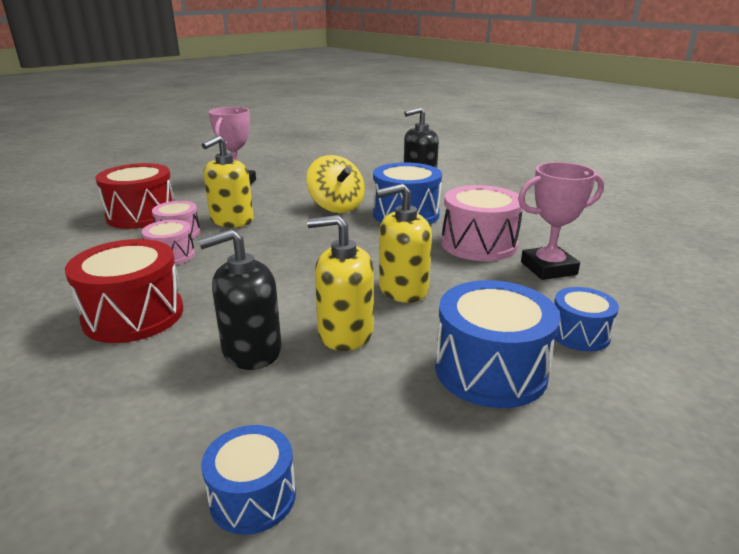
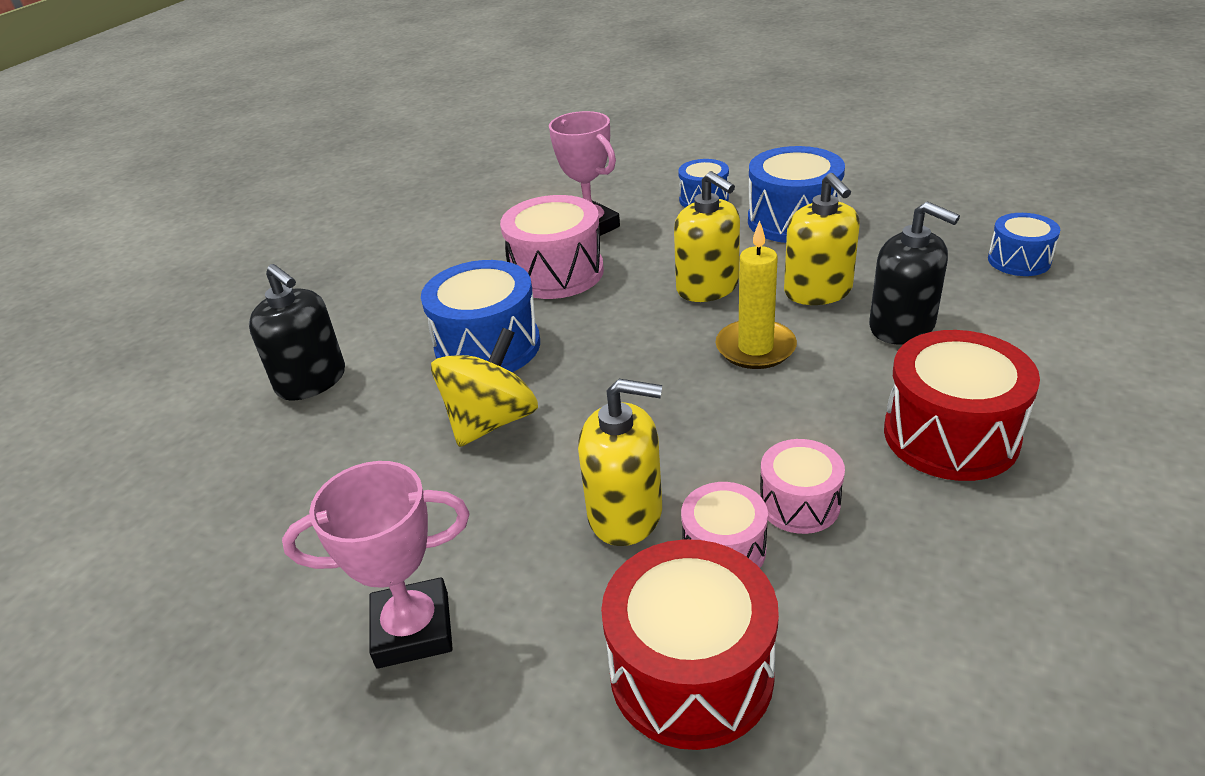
camera: 110 degrees left, 10 degrees up
none -> yellow candle [716,220,797,369]

